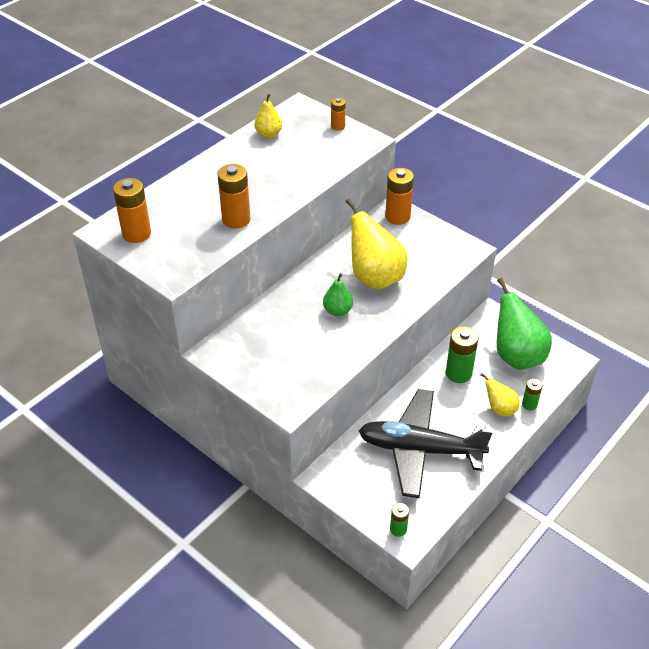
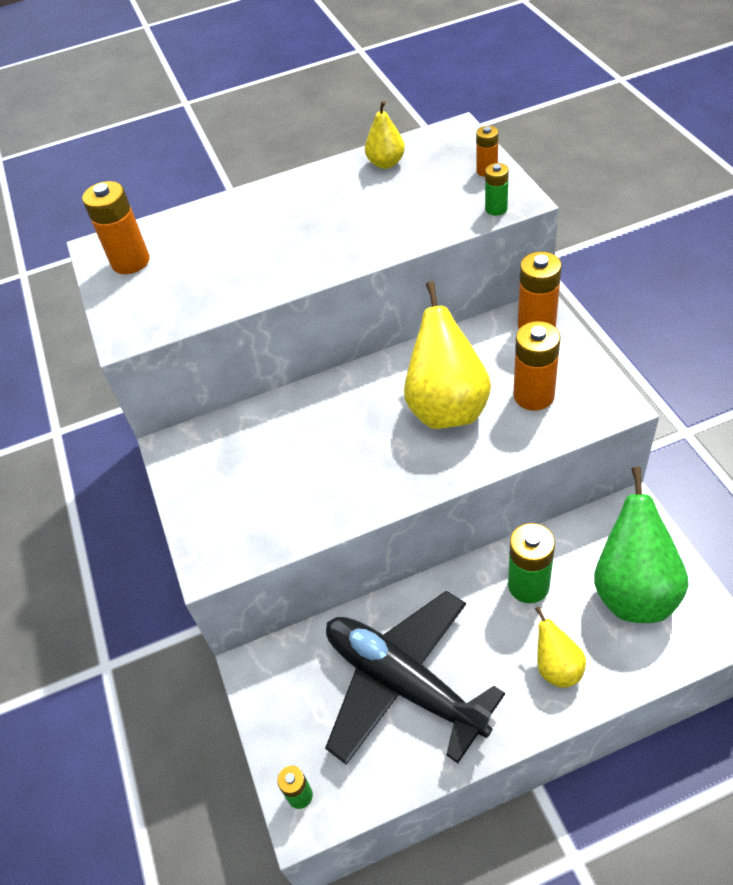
camera: 35 degrees right, 5 degrees up
orange battery [218,164,250,228] -> orange battery moved to [513,321,561,411]
green pear [323,273,353,316] -> none
green battery [522,379,542,410] -> green battery moved to [485,163,509,216]

